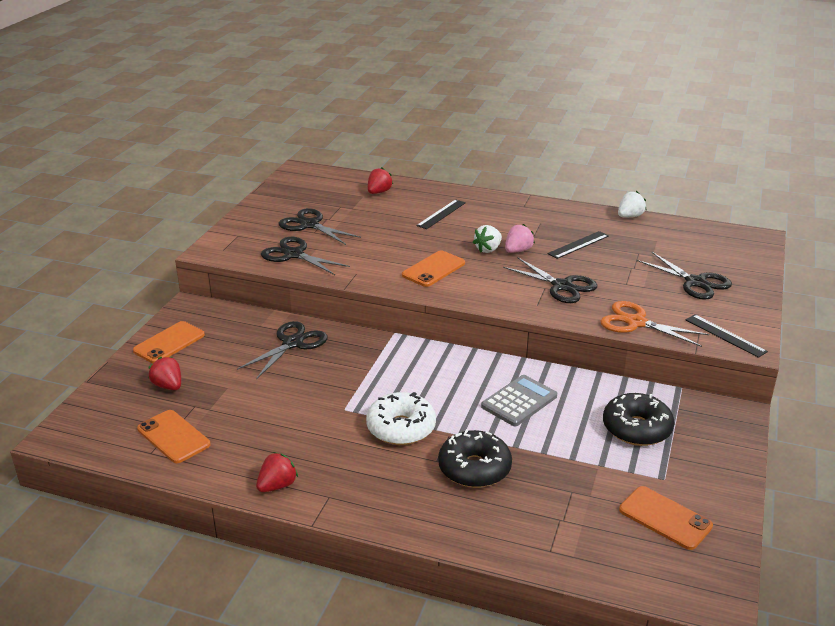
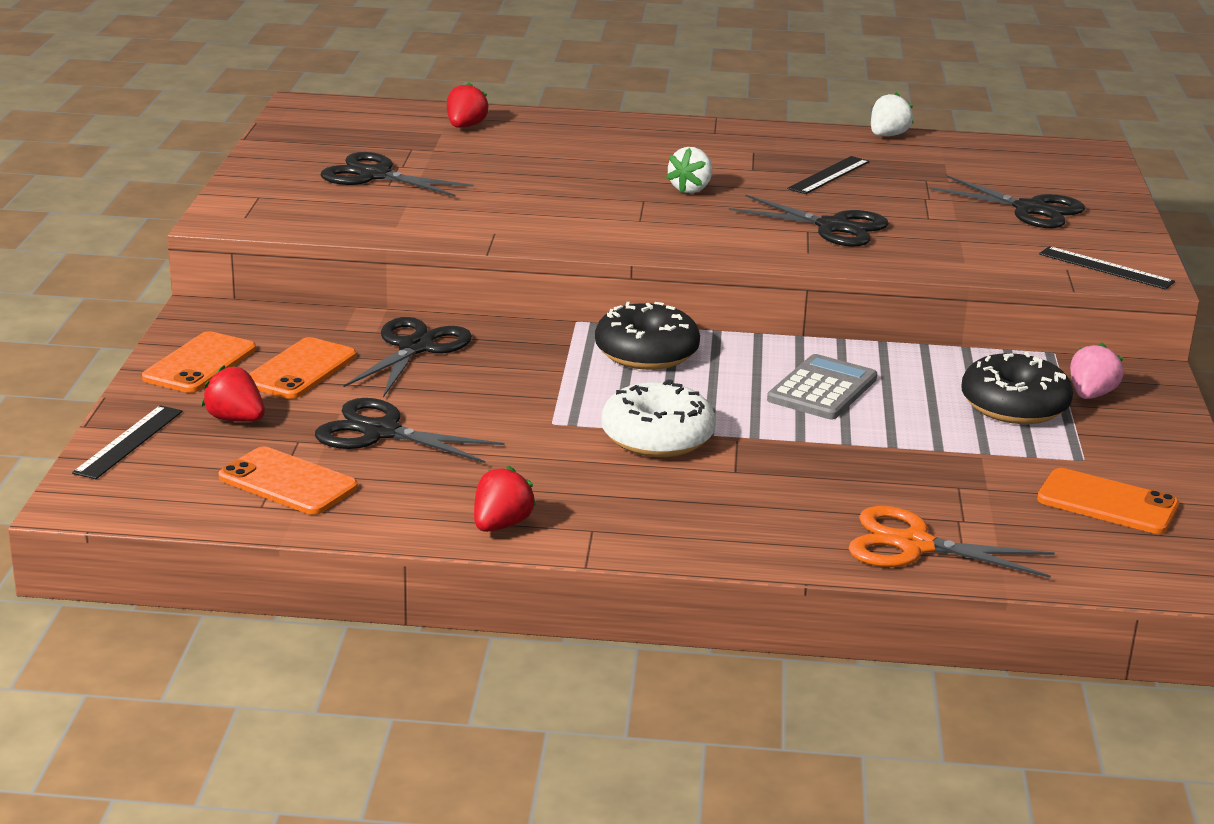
camera: 15 degrees left, 5 degrees down
black scissors [261,237,350,275] -> black scissors moved to [315,398,505,463]
orange phone [402,251,465,287] -> orange phone moved to [249,337,356,399]
black ruler [416,199,466,229] -> black ruler moved to [72,405,183,479]
black donut [438,429,512,488] -> black donut moved to [595,302,700,370]
pink strawberry [505,224,535,253] -> pink strawberry moved to [1070,343,1124,399]
orange scissors [600,301,709,347] -> orange scissors moved to [849,506,1055,578]

